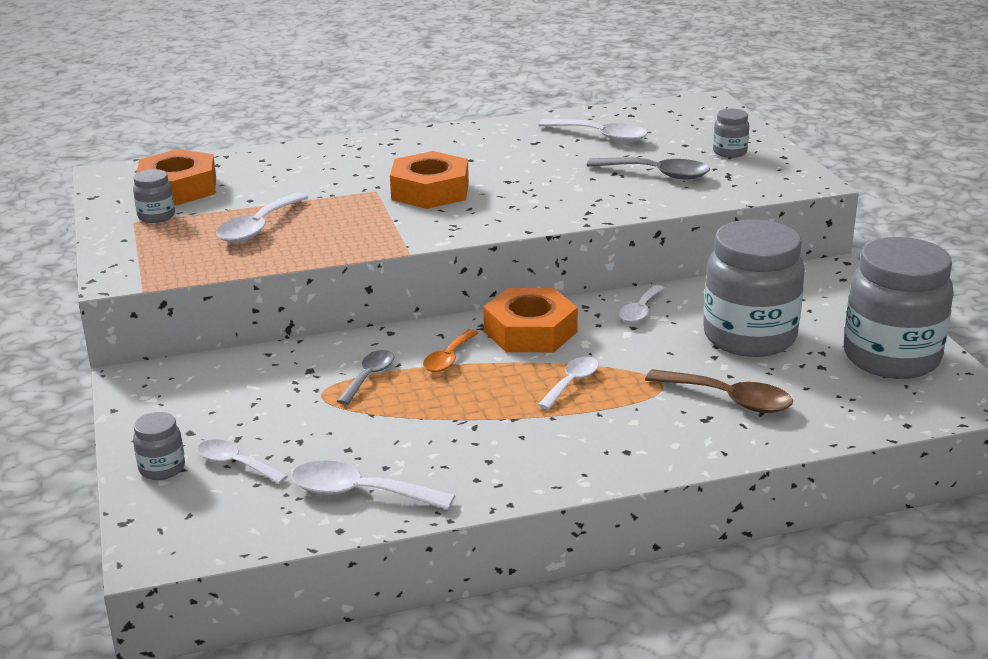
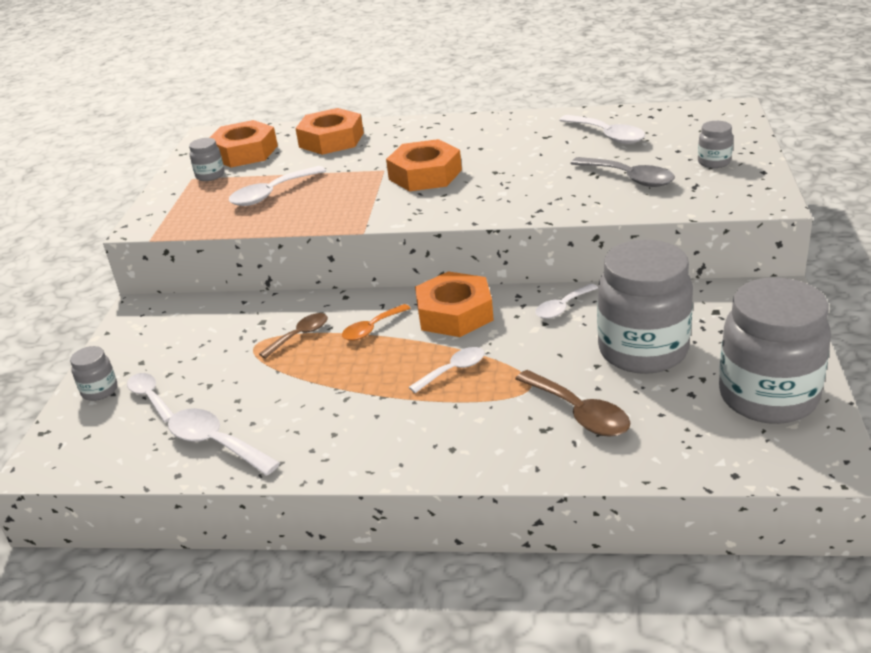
camera: 25 degrees right, 5 degrees up
grey spoon [337,350,394,405] -> brown spoon [259,313,328,359]
none -> orange nut [295,108,364,155]

